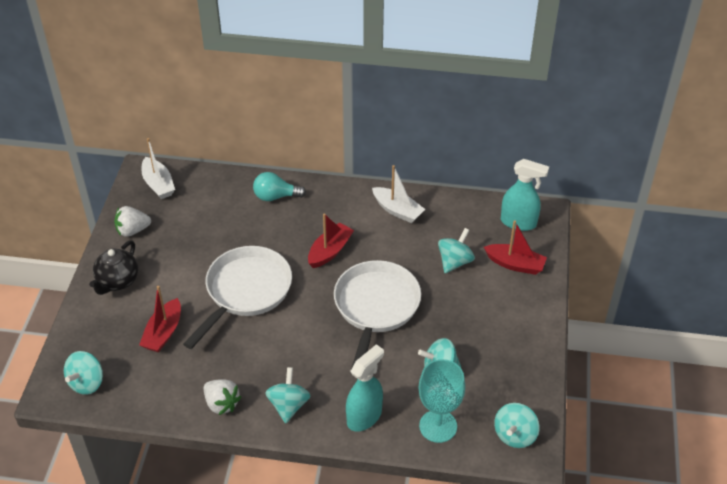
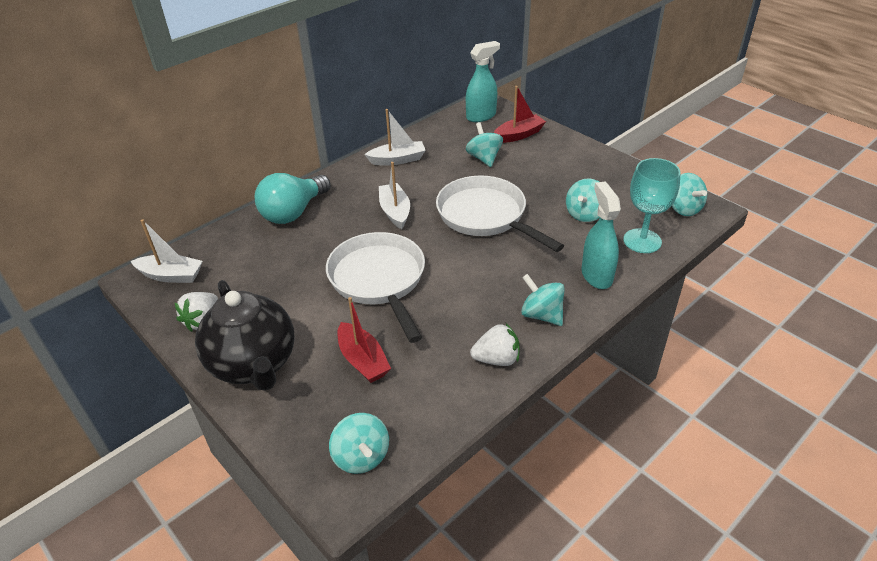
camera: 50 degrees left, 5 degrees down
black teapot [89,240,138,295] -> black teapot [195,280,294,391], size x1.62
turquoise light bulb [253,172,306,201] -> turquoise light bulb [255,173,331,224], size x1.53
red boat [308,214,354,268] -> white boat [379,162,410,229]

